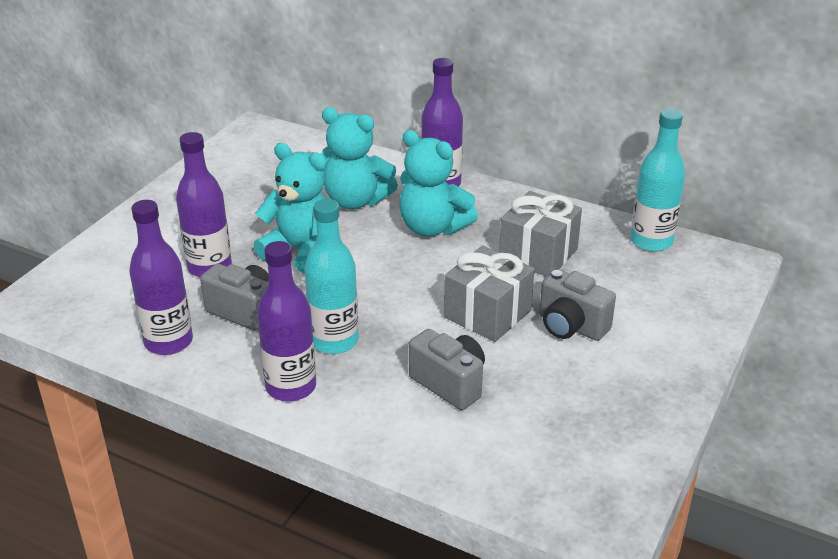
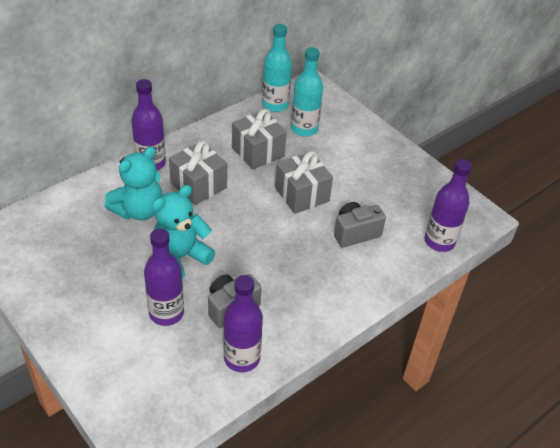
camera: 70 degrees left, 10 degrees up
purple bottle [257,241,316,402] -> purple bottle moved to [425,159,472,252]
turquoise bottle [304,199,359,354] -> turquoise bottle moved to [291,47,323,136]
turquoise teddy bear [399,130,478,237] -> grey gift [169,141,227,205]
grey camera [539,269,616,341] -> none

